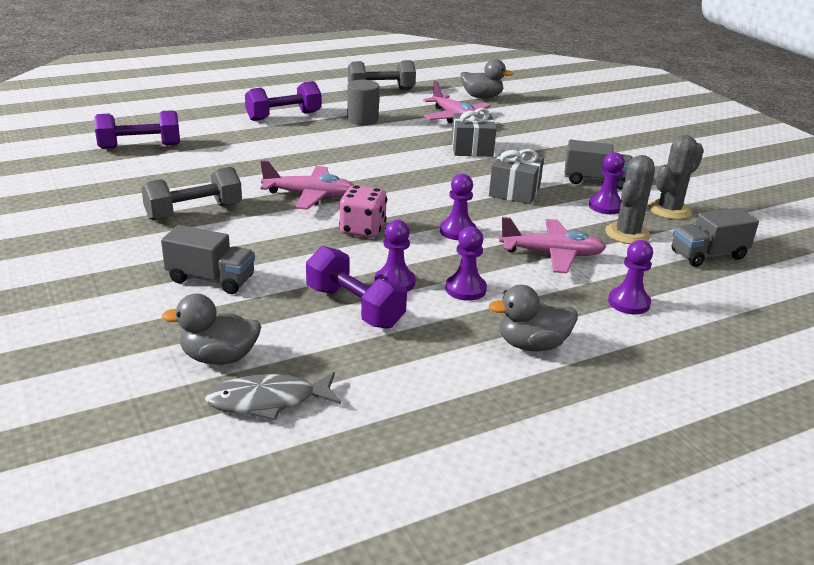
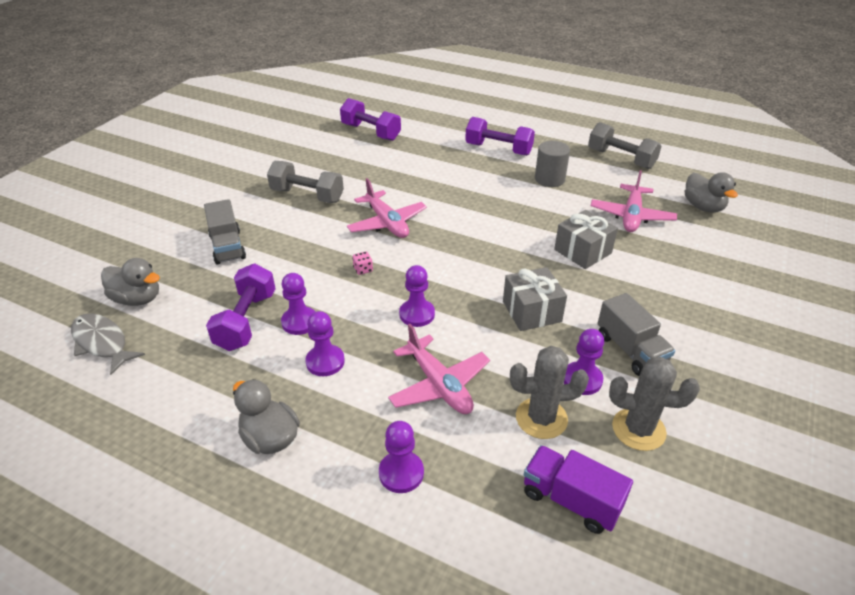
camera: 55 degrees right, 10 degrees up
grey duck [162,293,261,365] -> grey duck turned 150 degrees clockwise [101,258,160,306]
pink dice [339,185,387,238] -> pink dice [352,252,373,275], size x0.47
grey truck [671,208,759,267] -> purple truck [524,445,633,534]

